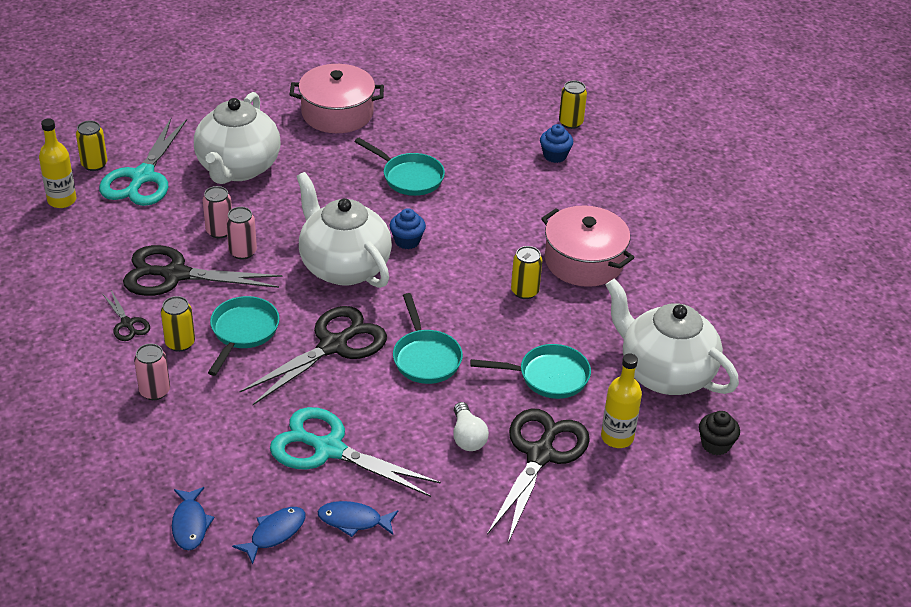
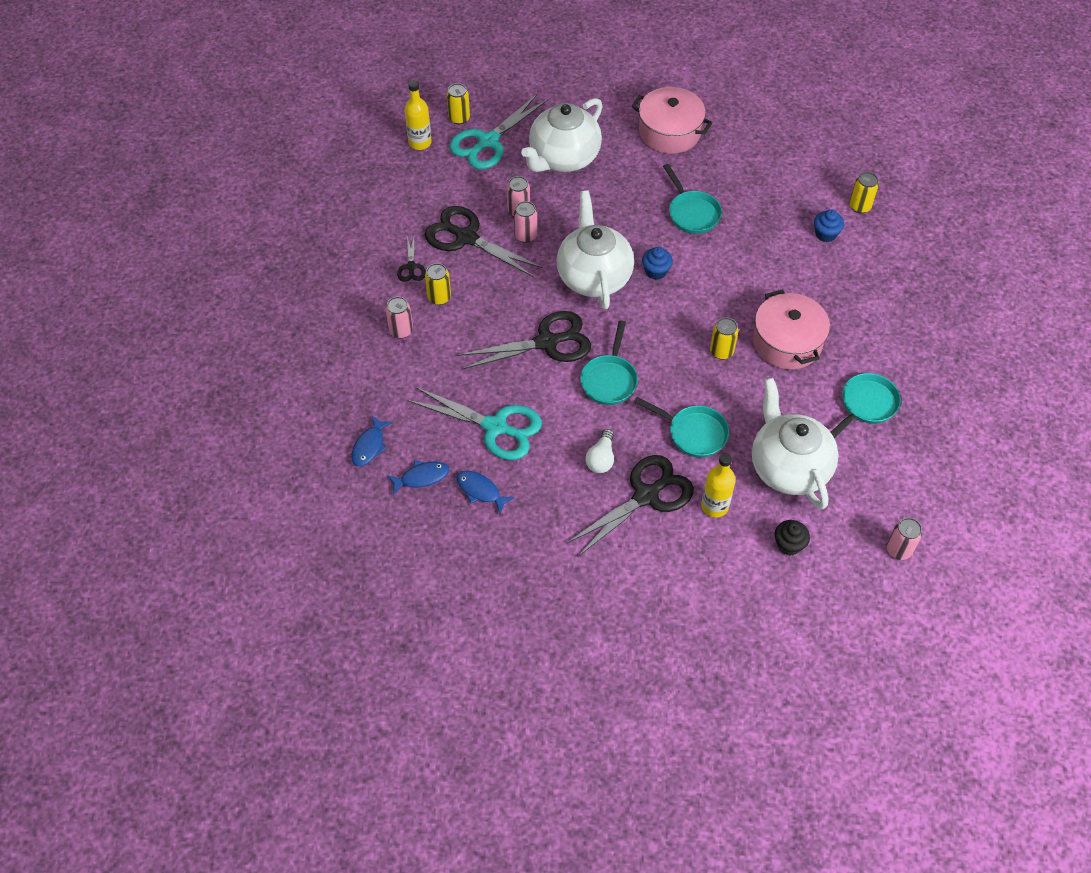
camera: 30 degrees right, 15 degrees up
turquoise pan [208,296,279,376] -> turquoise pan moved to [831,373,901,438]
turquoise scissors [270,407,441,497] -> turquoise scissors turned 150 degrees clockwise [407,387,542,460]
none -> pink can [887,518,922,560]

